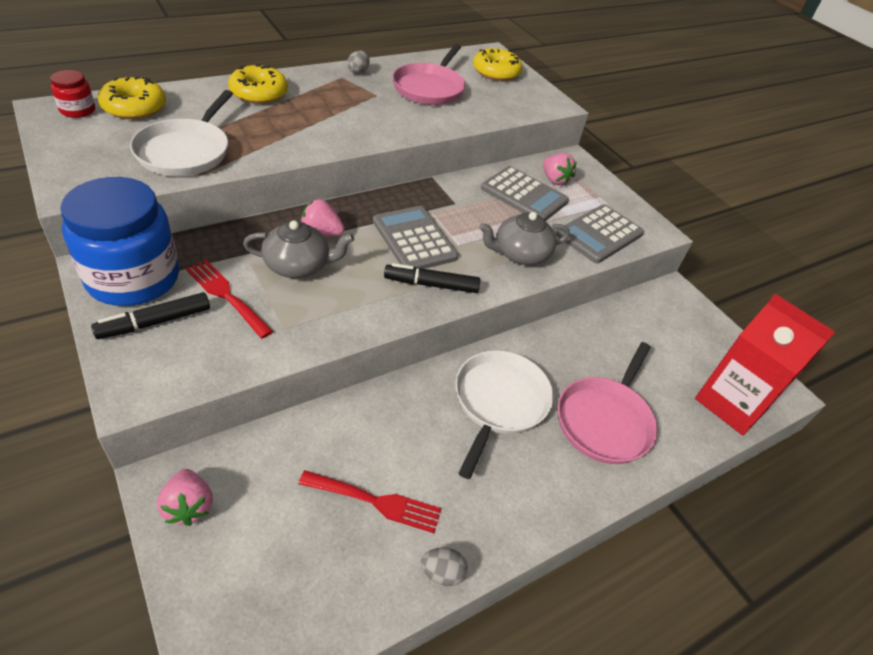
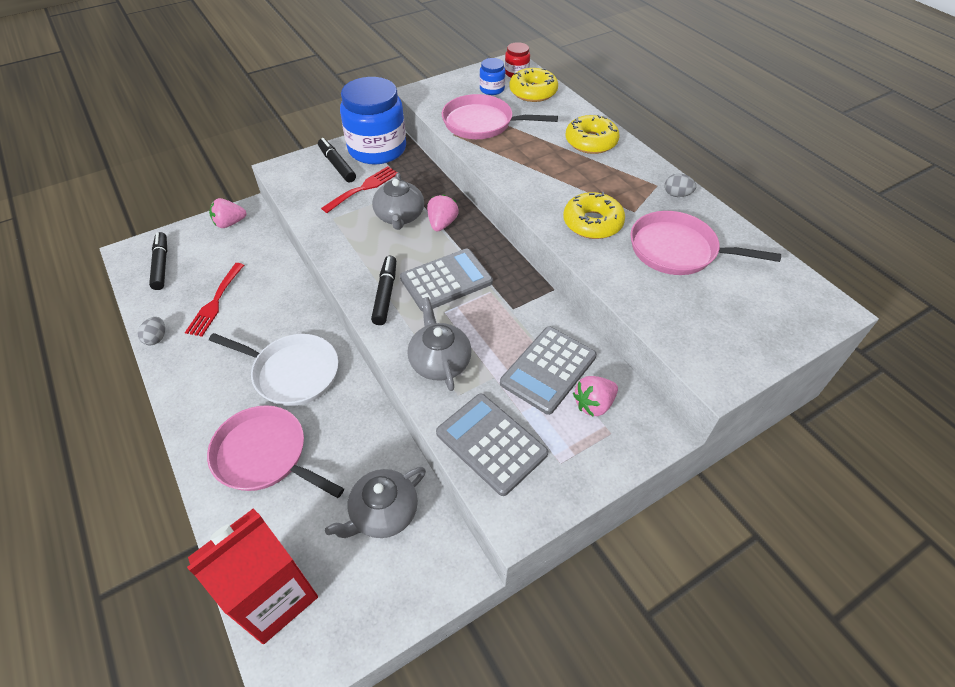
camera: 95 degrees right, 5 degrees up
white pan [130,90,233,176] -> pink pan [442,94,558,139]
yellow donut [473,48,522,81] -> yellow donut moved to [563,192,625,239]
none -> black marker [149,232,167,290]
none -> grey teapot [325,467,426,538]
none -> blue jar [479,58,505,95]

